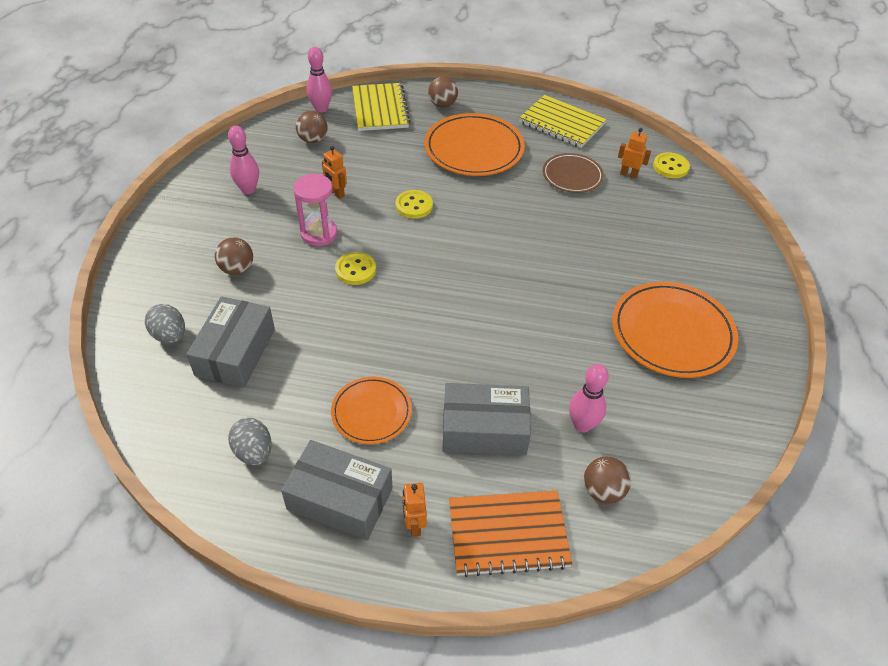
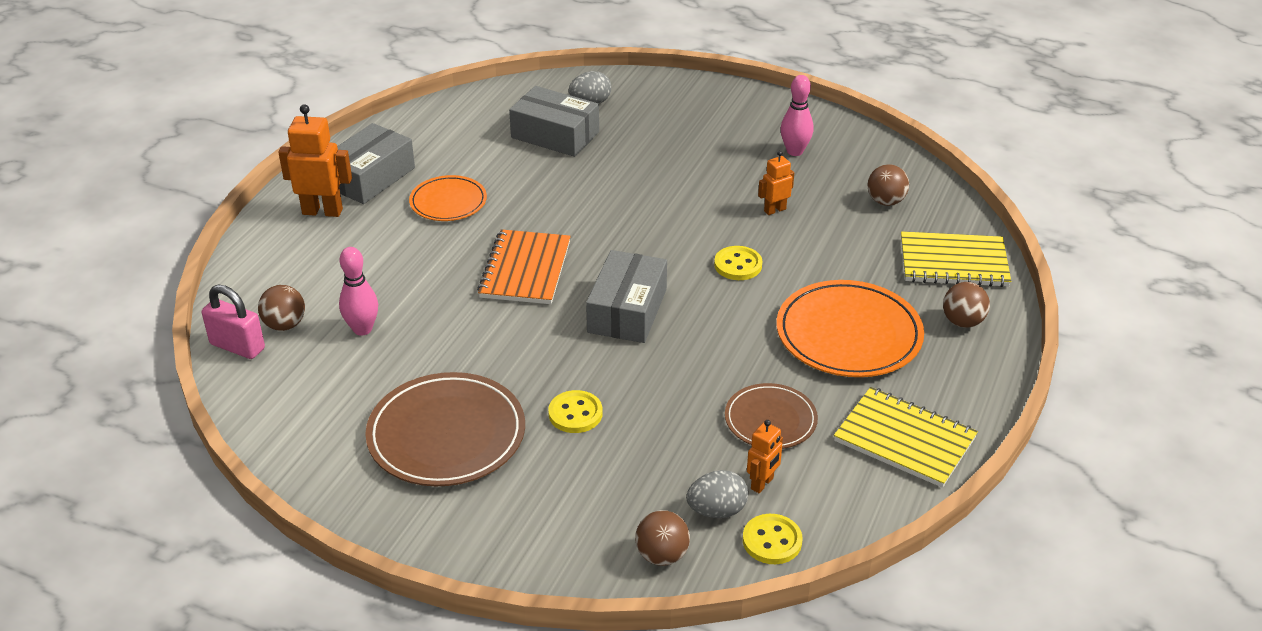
camera: 105 degrees right, 10 degrees down
brown ball [215,238,253,275] -> brown ball moved to [635,510,690,566]
grey egg [228,418,272,465] -> grey egg moved to [686,470,748,518]
pink hourglass [293,174,337,246] -> none
pink bowling pin [307,47,332,113] -> none
yellow button [335,252,376,285] -> yellow button moved to [548,390,602,433]
orange robot [403,483,427,537] -> orange robot [278,104,352,217], size x1.76
grey box [442,383,531,455] -> grey box moved to [586,250,667,343]
orange notebook [449,491,572,577] -> orange notebook moved to [477,229,571,304]
yellow notebook [519,95,606,148] -> yellow notebook turned 75 degrees clockwise [834,387,978,488]
orange plate [612,282,738,378] -> brown plate [365,372,525,486]
none -> pink padlock [202,285,265,359]

